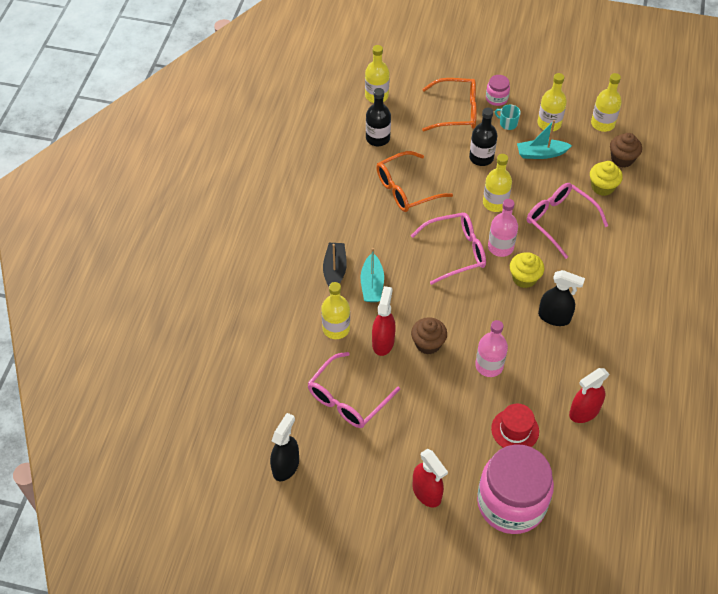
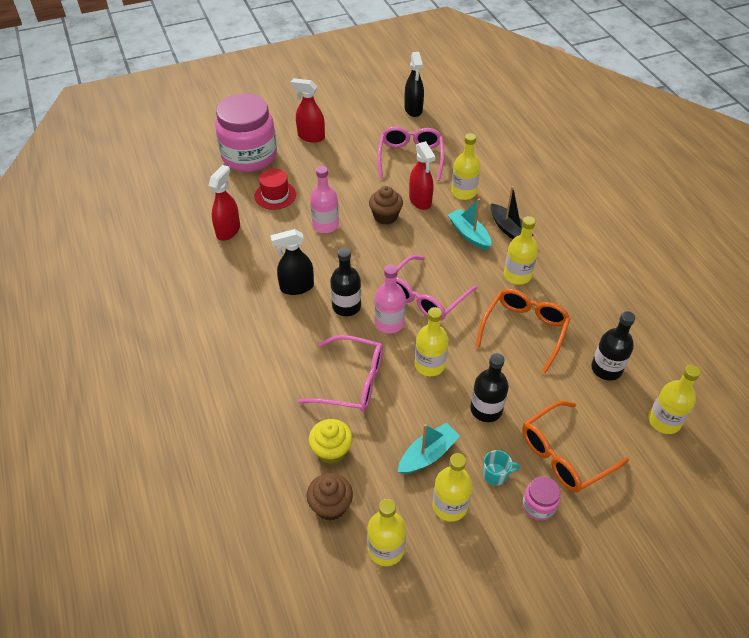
camera: 145 degrees right, 5 degrees down
yellow cupcake [510,252,544,288] -> black bottle [330,248,361,316]
none -> yellow bottle [504,216,538,285]

